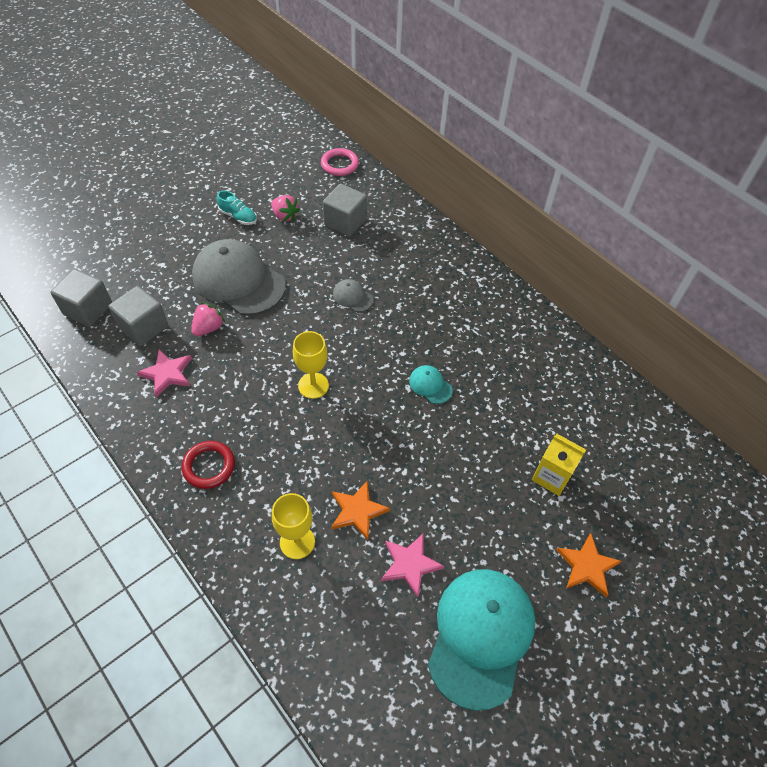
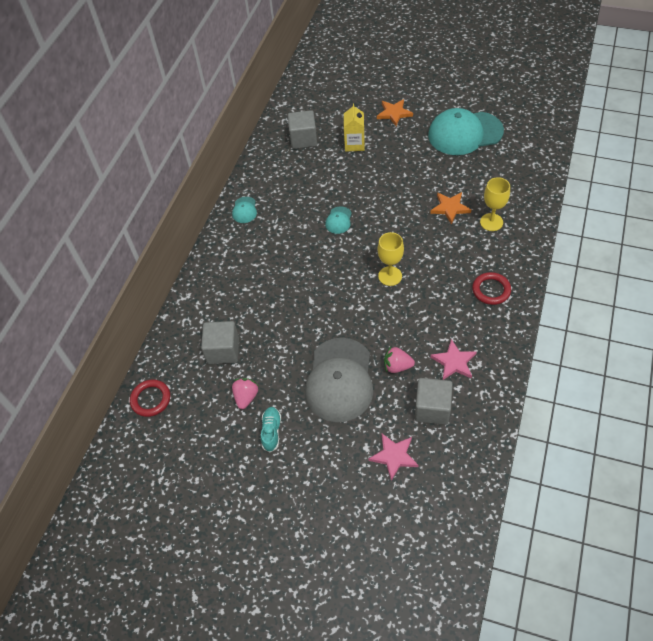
camera: 115 degrees left, 0 degrees up
grey cube [50,269,112,327] -> grey cube moved to [288,110,317,149]
pink ring [321,148,359,176] -> red ring [130,379,170,417]
grey cap [333,279,373,312] -> none
pink star [381,534,444,597] -> pink star moved to [369,434,418,481]
none -> turquoise cap [232,197,257,223]

